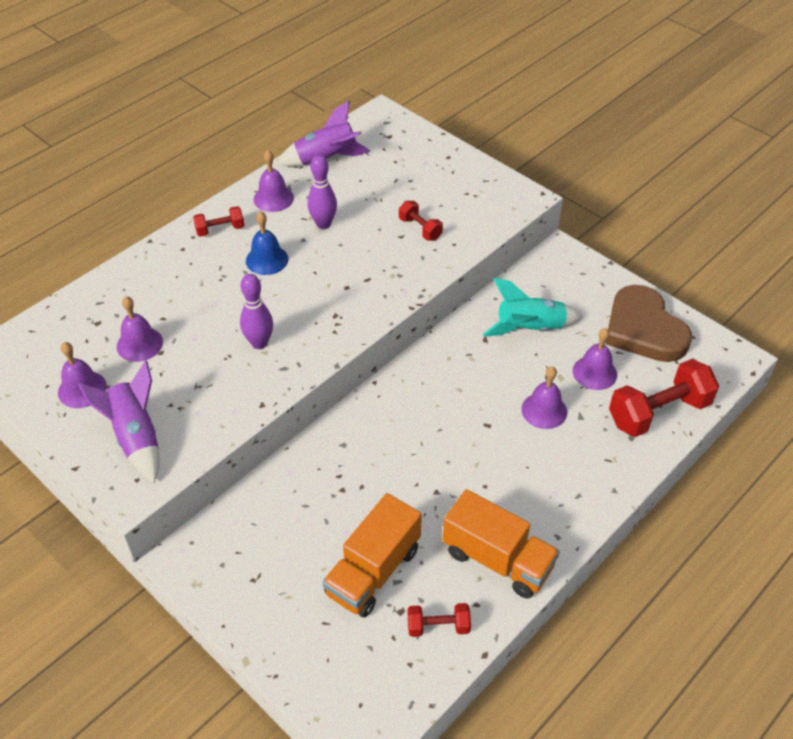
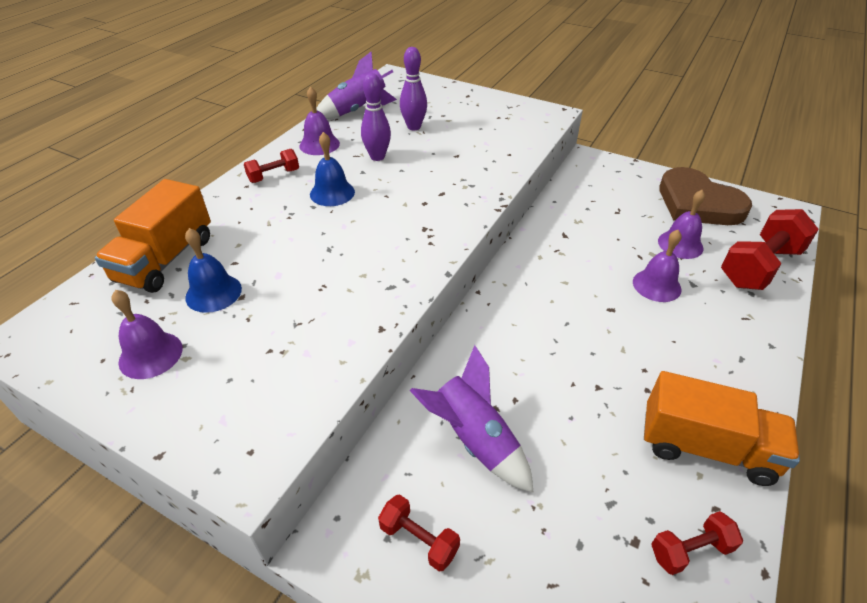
camera: 15 degrees left, 5 degrees down
purple rocket [78,360,159,483] -> purple rocket moved to [410,345,534,493]
purple bell [117,296,163,362] -> blue bell [185,228,242,313]
purple bowling pin [240,274,273,349] -> purple bowling pin moved to [400,47,427,130]
orange truck [322,493,422,617] -> orange truck moved to [95,179,211,293]
red dumbbell [399,201,443,240] -> red dumbbell moved to [378,494,460,572]
turquoise rocket [483,278,583,336] -> none

